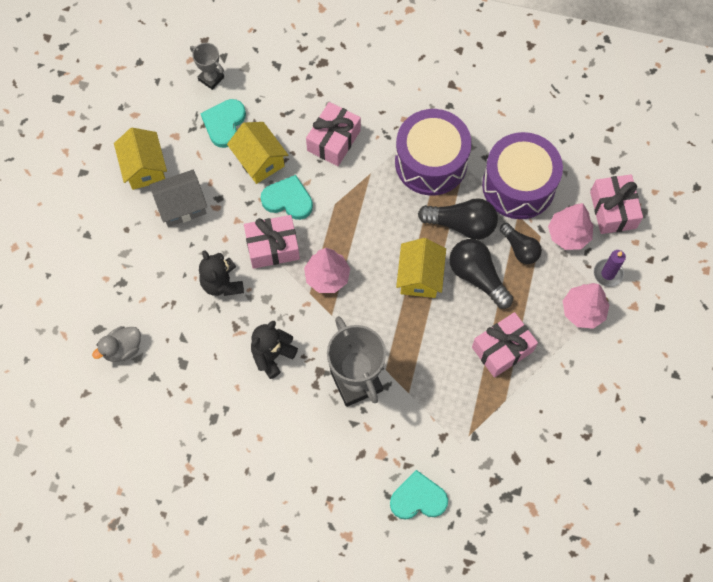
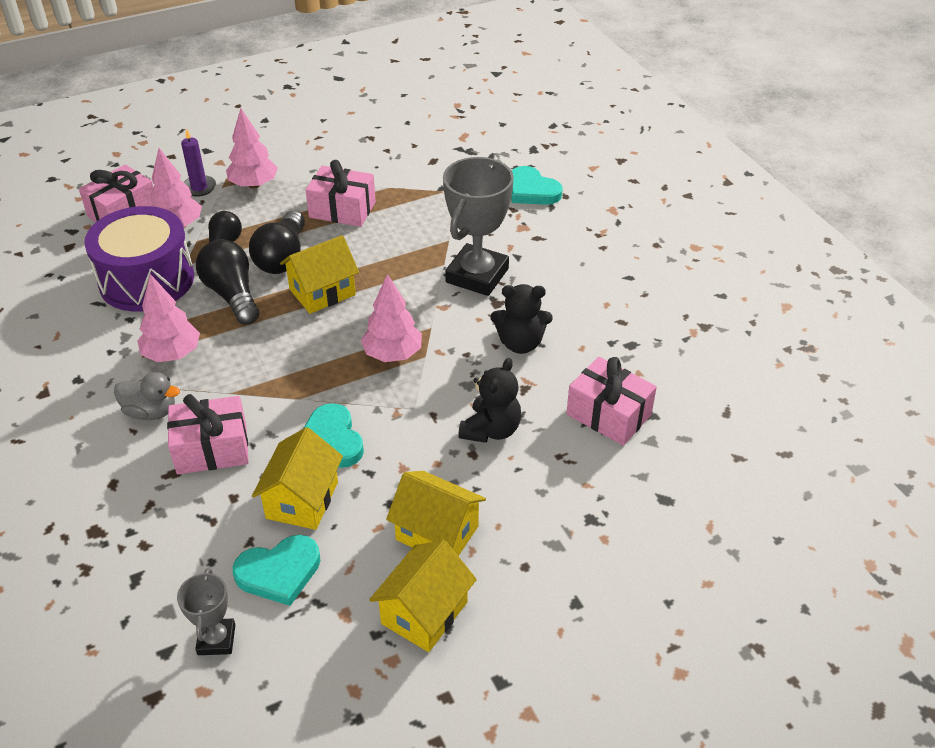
camera: 130 degrees left, 25 degrees down
grey duck [92,326,141,362] -> grey duck moved to [114,372,180,420]
grey house [150,170,207,227] -> yellow house [386,471,486,556]
pink gift [244,215,300,269] -> pink gift moved to [566,357,657,446]
purple drum [395,109,472,196] -> pink tree [137,274,200,362]

